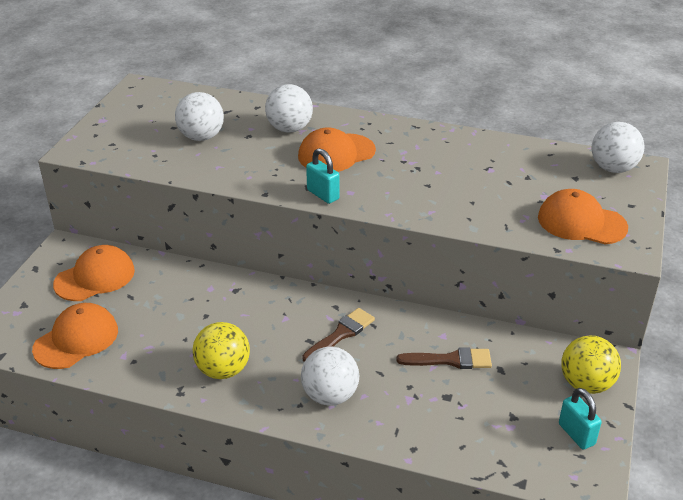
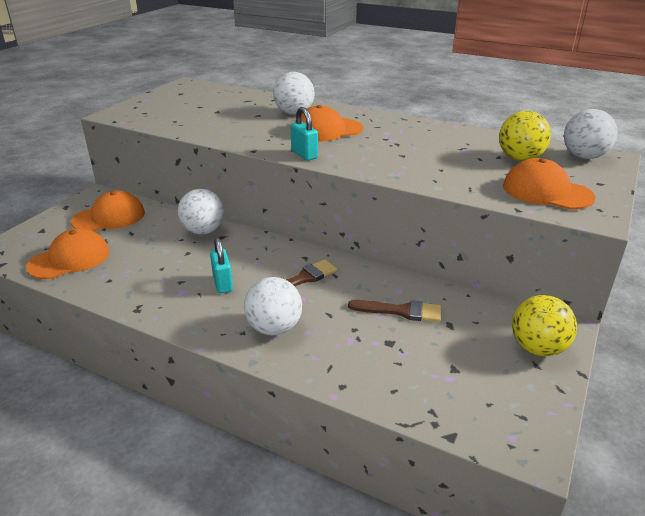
camera: 10 degrees right, 5 degrees down
white ball [175,92,224,141] -> white ball moved to [178,189,224,234]
yellow ball [193,322,250,379] -> yellow ball moved to [499,111,551,161]
turquoise padlock [559,388,602,450] -> turquoise padlock moved to [210,238,233,293]

